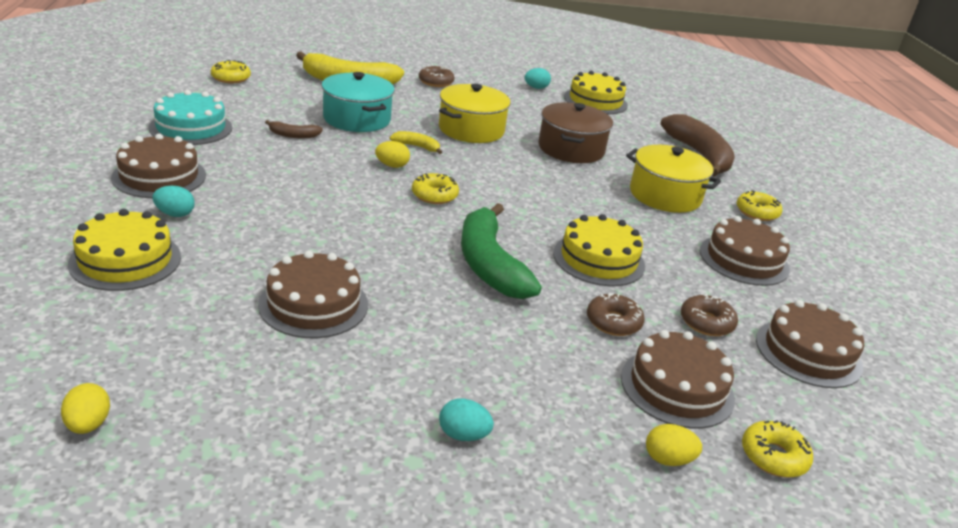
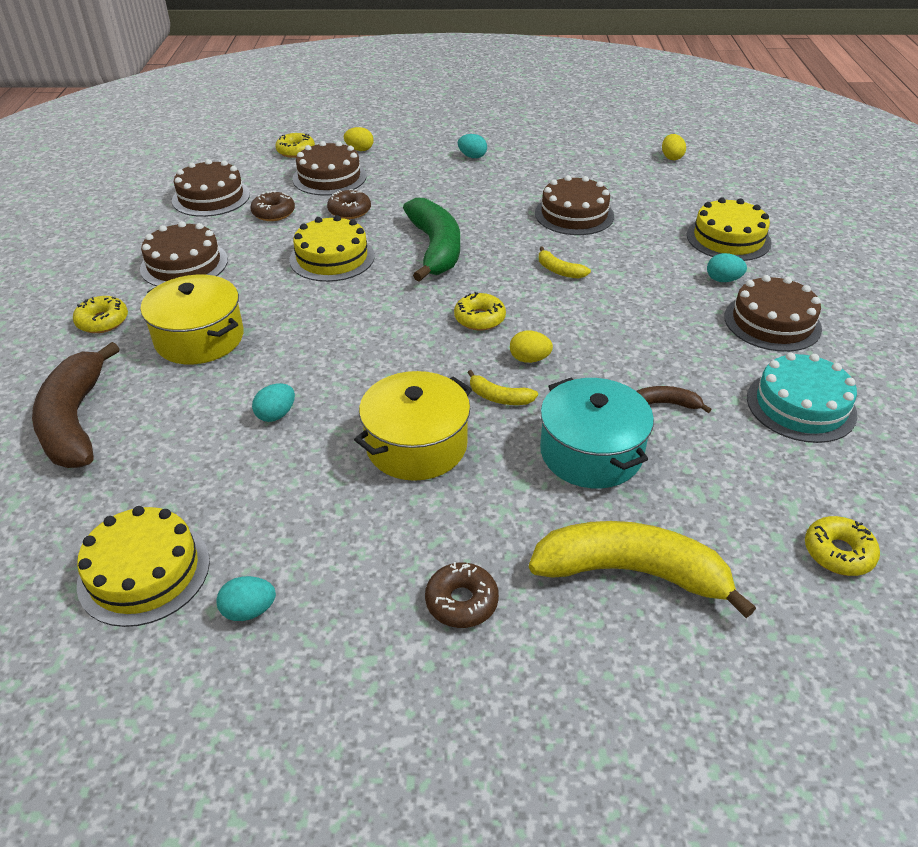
camera: 170 degrees left, 10 degrees up
brown pot [538,103,613,163] -> turquoise egg [252,383,295,422]
none -> yellow banana [539,247,591,279]

